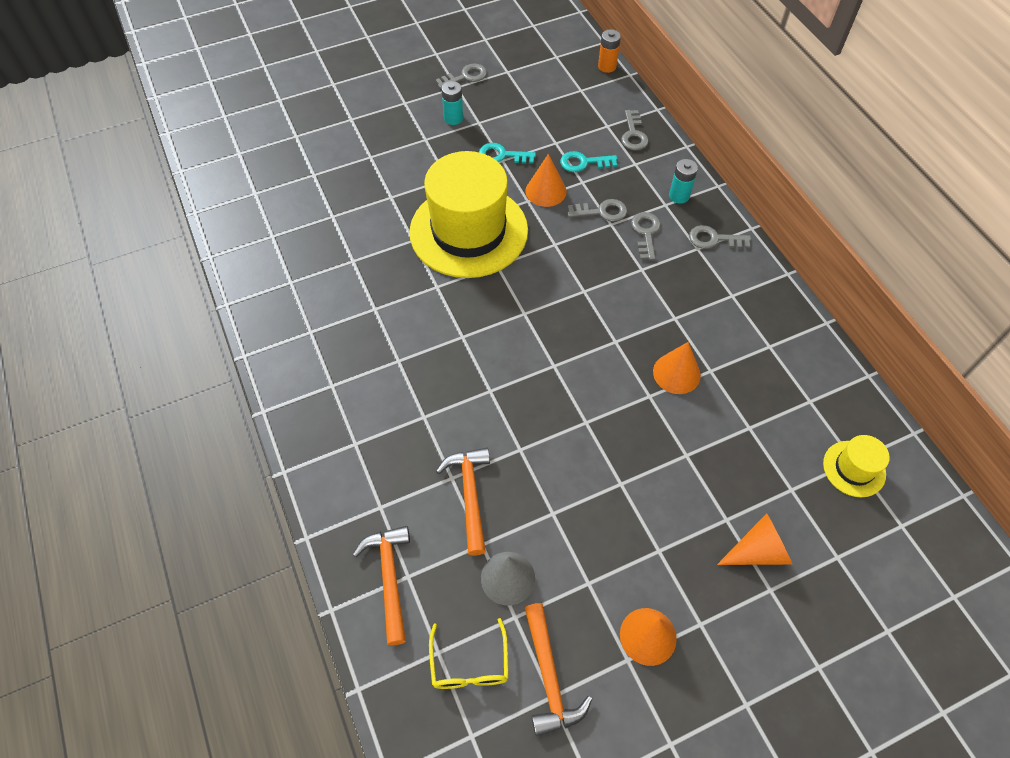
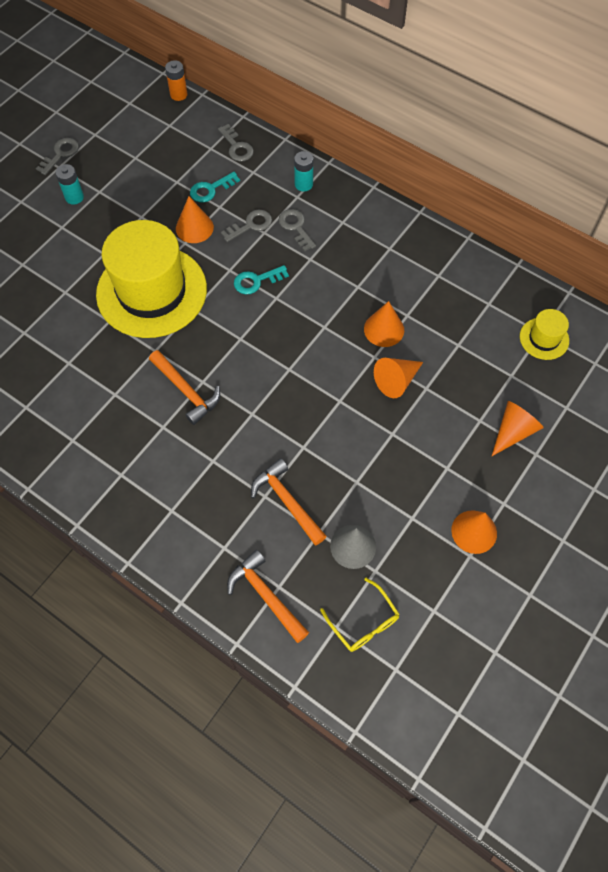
camera: 30 degrees left, 5 degrees up
turquoise key [479,143,536,164] -> turquoise key moved to [234,265,289,294]
orange hammer [525,603,592,736] -> orange hammer moved to [149,350,220,425]
grey key [689,225,751,249] -> none
none -> orange cone [374,358,423,398]

